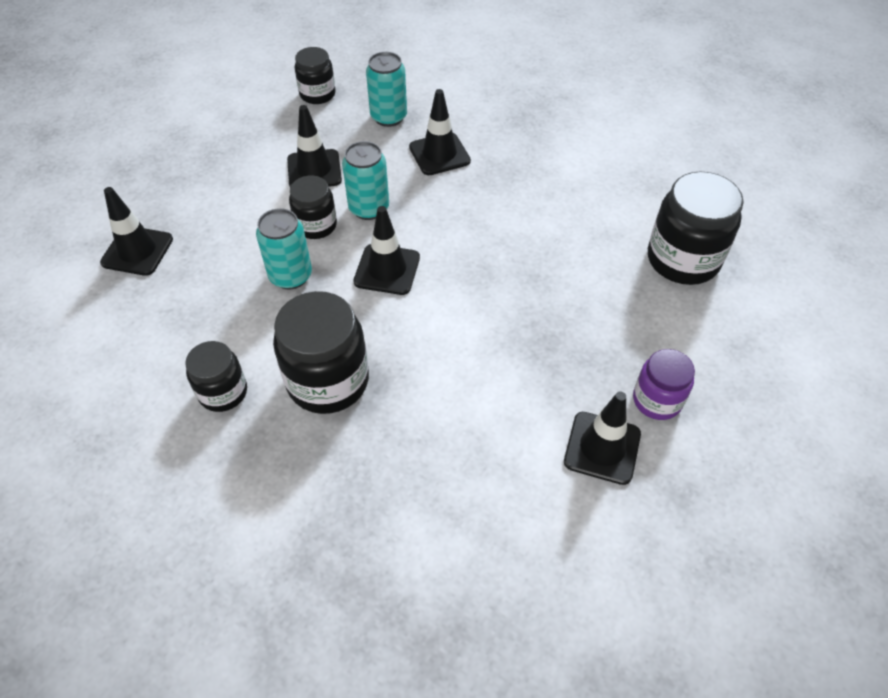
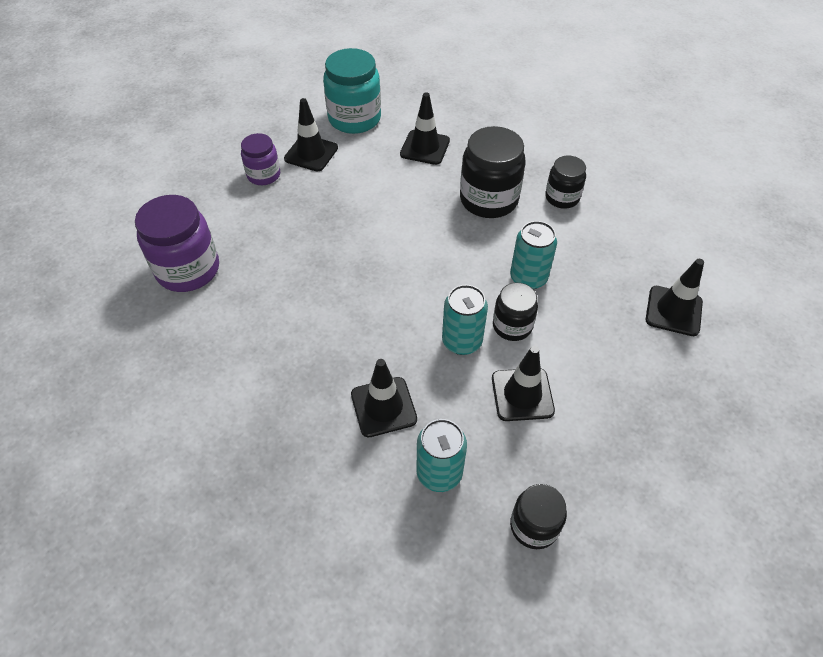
camera: 175 degrees left, 0 degrees up
black traffic cone [354,206,420,295] -> black traffic cone moved to [400,92,450,165]
black jar [648,172,744,285] -> purple jar [135,195,219,292]
none -> turquoise jar [323,48,381,134]

